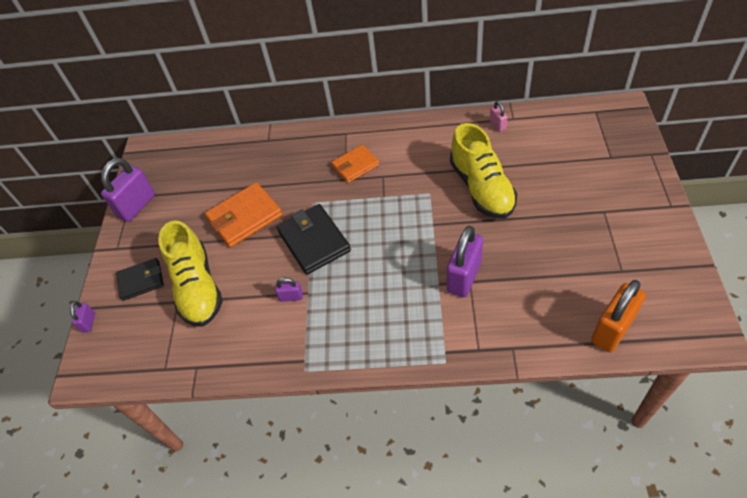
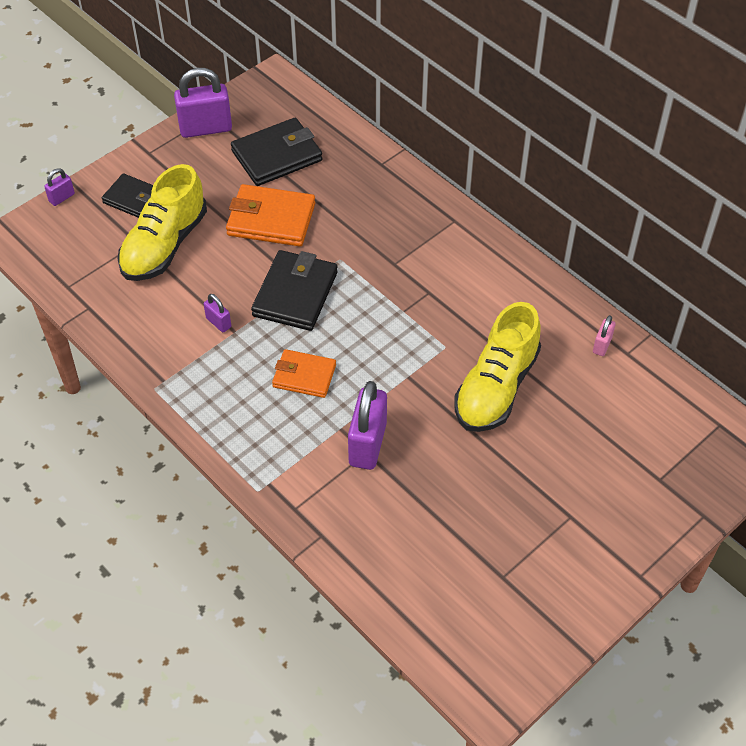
camera: 40 degrees right, 0 degrees up
orange wallet [331,145,379,183] -> orange wallet moved to [272,349,336,398]
purple padlock [447,226,483,297] -> purple padlock turned 60 degrees counterclockwise [348,381,387,470]
orange padlock [591,280,646,352] -> none
none -> black wallet [231,118,322,186]

